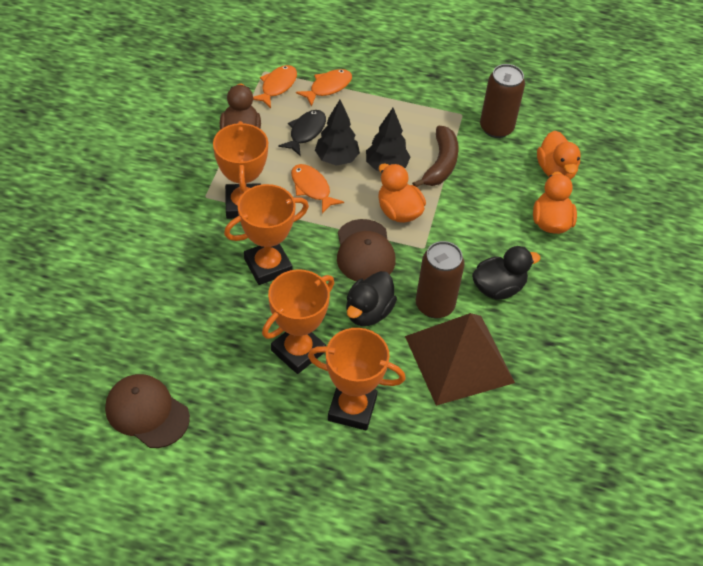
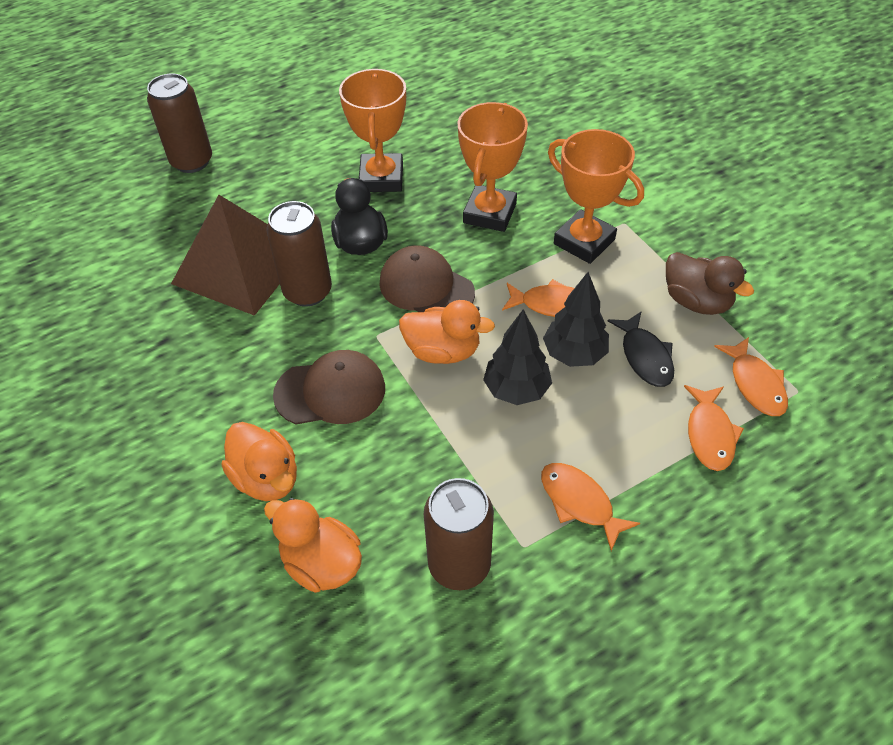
camera: 140 degrees right, 0 degrees up
brown cap [105,374,190,448] -> brown cap moved to [273,350,385,424]
orange trophy [308,328,406,430] -> none
brown banana [412,126,459,187] -> none
black duck [472,246,541,300] -> none
none -> brown can [147,74,212,173]
none -> orange fish [541,463,640,551]

